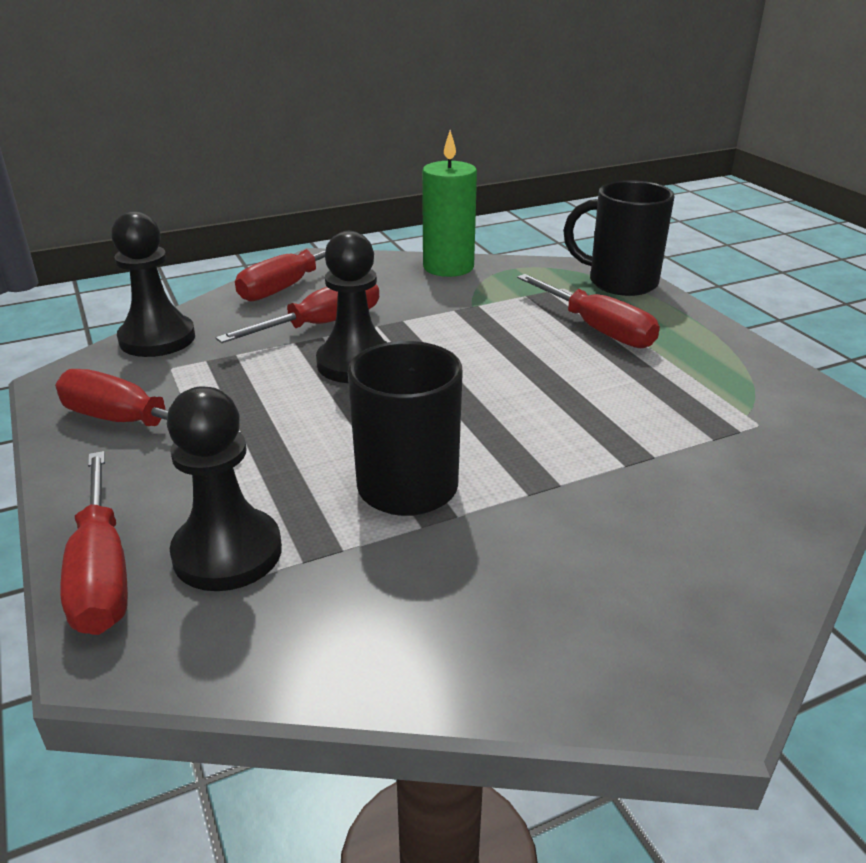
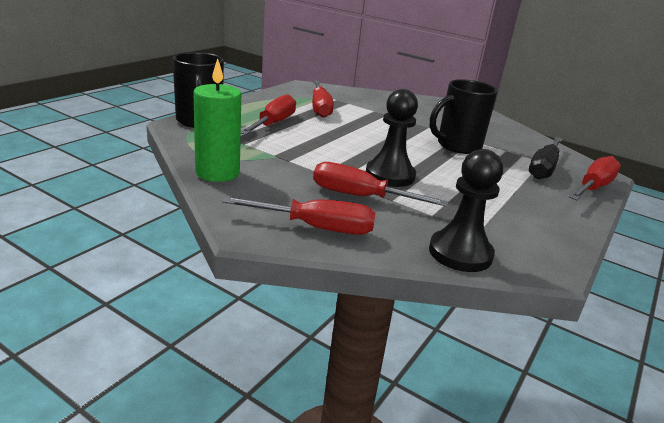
camera: 125 degrees left, 5 degrees down
red screwdriver [55,369,241,433] -> red screwdriver moved to [312,80,334,118]
black pawn [167,386,282,591] -> black screwdriver [528,137,563,179]

